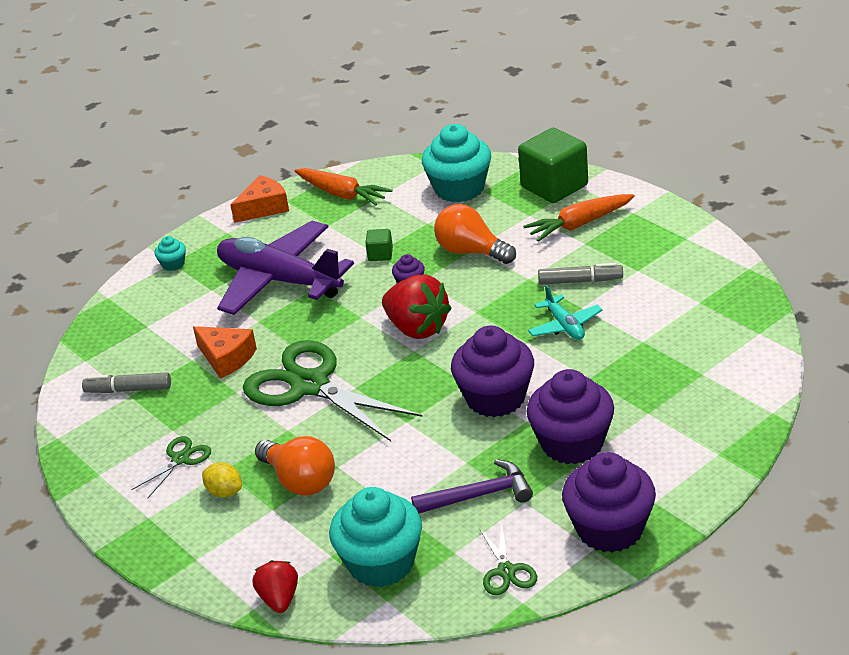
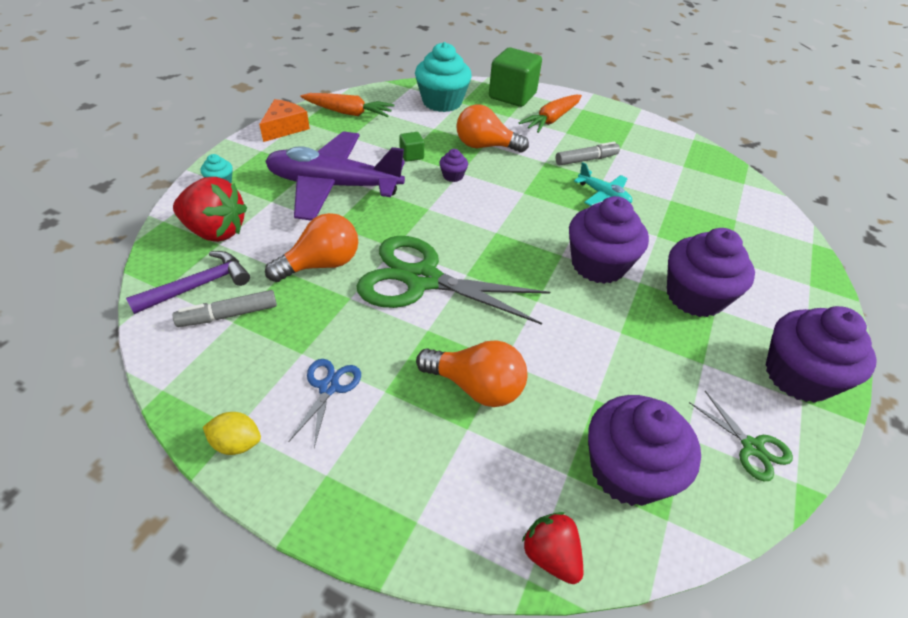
camera: 30 degrees left, 10 degrees up
green scissors [131,436,211,498] -> blue scissors [289,359,361,448]
orange cheese [193,326,257,379] -> orange light bulb [265,213,358,282]
yellow lemon [202,462,242,497] -> yellow lemon moved to [203,412,261,455]
turquoise cupcake [329,487,422,587] -> purple cupcake [588,395,701,506]
red strawberry [382,274,452,339] -> red strawberry moved to [173,177,247,242]
purple hammer [411,459,533,513] -> purple hammer moved to [126,251,250,314]

